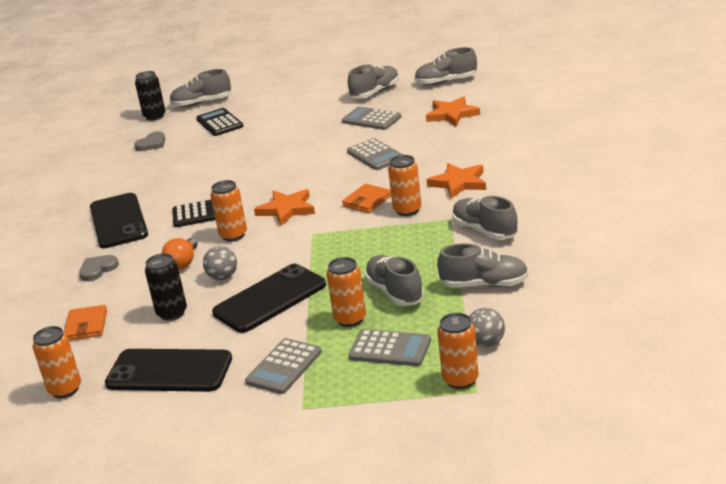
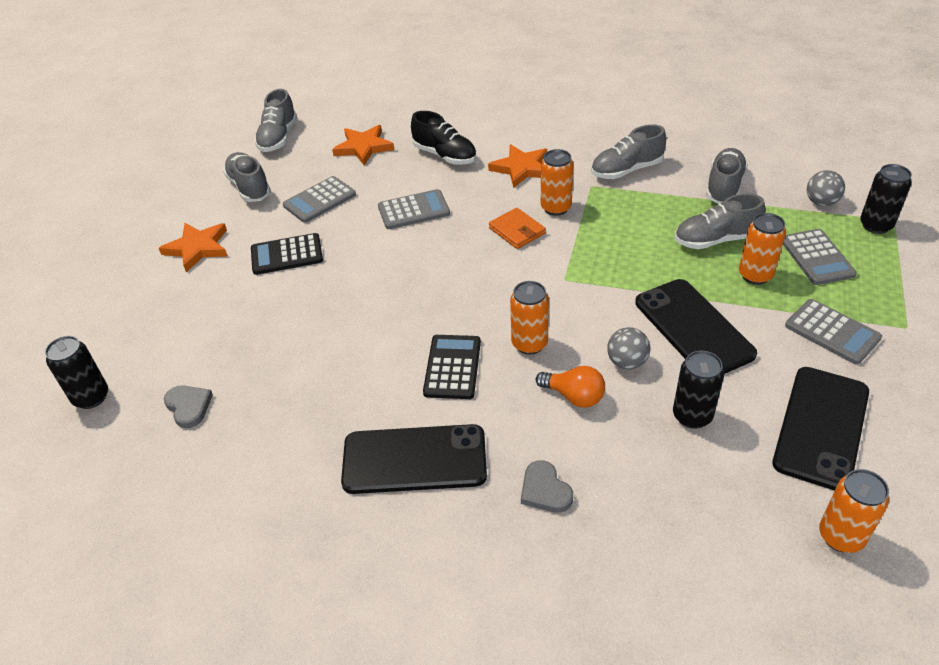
camera: 75 degrees left, 15 degrees up
orange wallet [64,305,107,341] -> none
grey shoe [169,69,231,107] -> none
black calculator [196,108,244,136] -> black calculator moved to [251,233,323,275]
orange star [254,189,315,226] -> orange star moved to [159,223,228,272]
grey calculator [348,329,431,366] -> grey calculator turned 135 degrees clockwise [783,229,857,285]
orange can [437,313,479,389] -> black can [860,164,912,234]
none -> black shoe [411,111,476,165]

